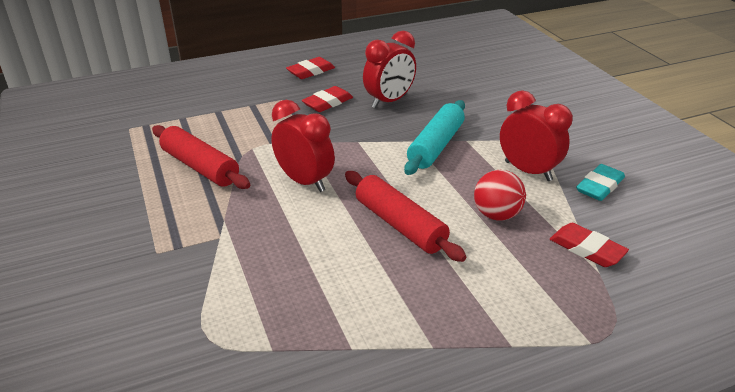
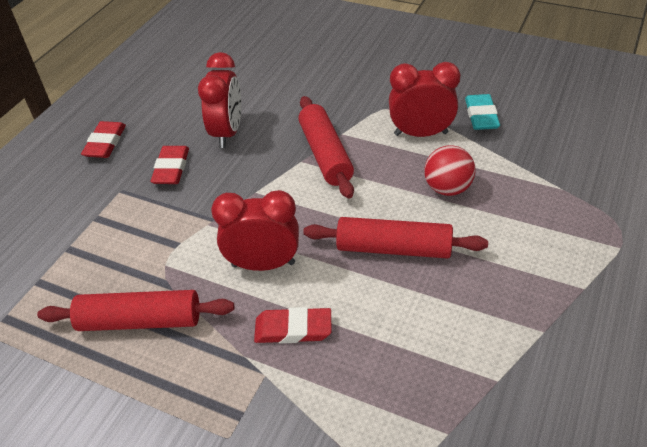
camera: 40 degrees left, 10 degrees up
turquoise rolling pin [404,100,465,175] -> red rolling pin [299,96,354,199]
red eraser [550,223,629,267] -> red eraser moved to [254,307,331,343]

